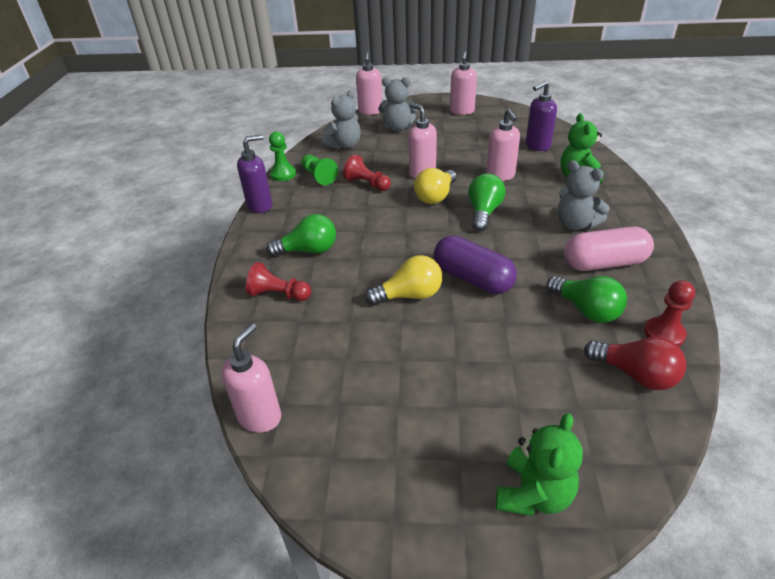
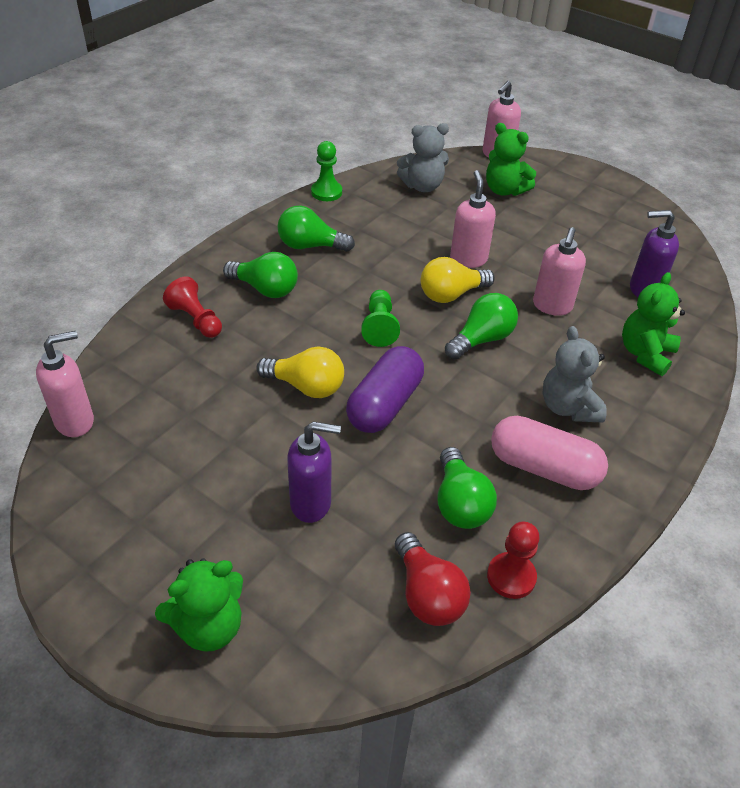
camera: 30 degrees right, 5 degrees up
purple soap dispenser [237,134,272,213] -> purple soap dispenser moved to [287,422,341,523]
green pawn [301,155,338,185] -> green pawn moved to [361,290,400,347]
red pawn [343,154,391,191] -> none
grey teddy bear [378,77,418,132] -> green teddy bear [486,123,536,196]
purple capsule [434,235,517,294] -> purple capsule turned 45 degrees clockwise [346,346,424,433]
pink soap dispenser [450,51,477,115] -> none
none -> green light bulb [277,206,355,252]

